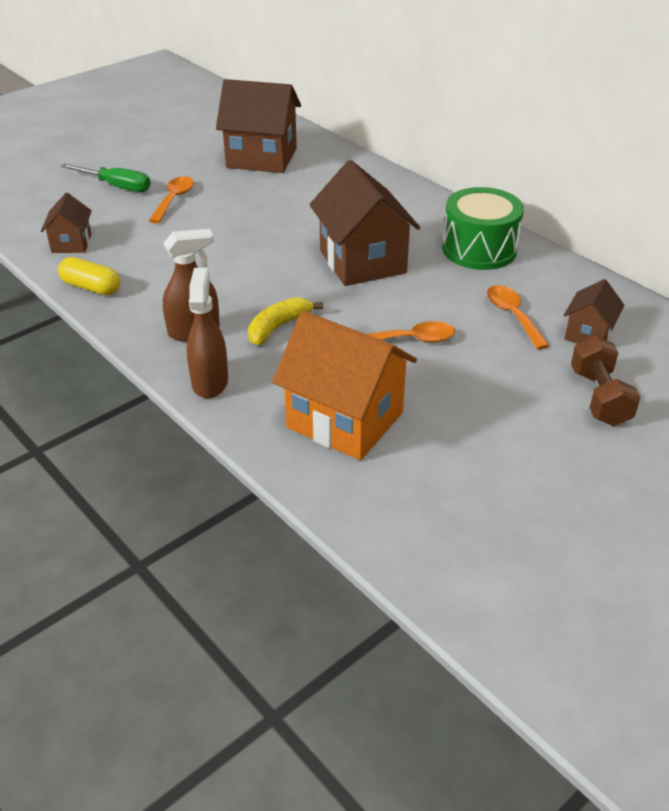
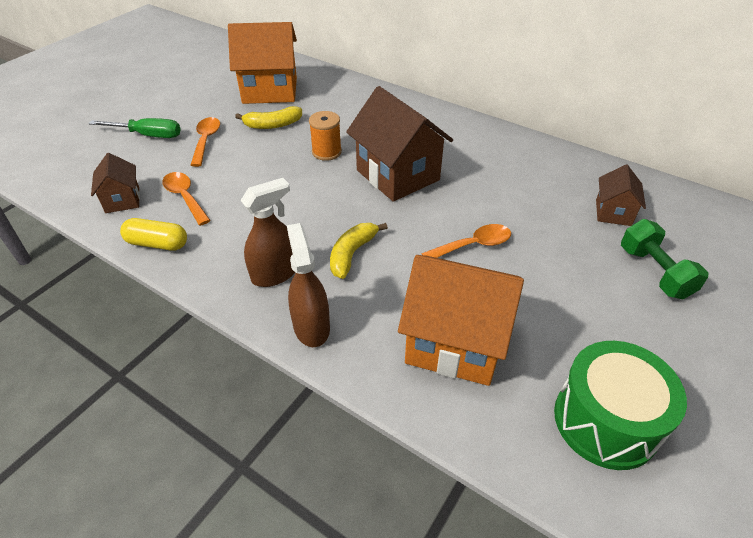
camera: 15 degrees left, 5 degrees up
brown house [216,79,301,173] -> orange house [228,22,297,104]
green drum [442,187,524,270] -> green drum moved to [554,341,687,470]
orange spoon [487,285,549,350] -> orange spoon moved to [162,172,211,226]
brown dumbbell [571,336,641,426] -> green dumbbell [621,219,708,299]
none -> yellow banana [235,106,302,129]
none -> orange spool [309,111,342,161]

